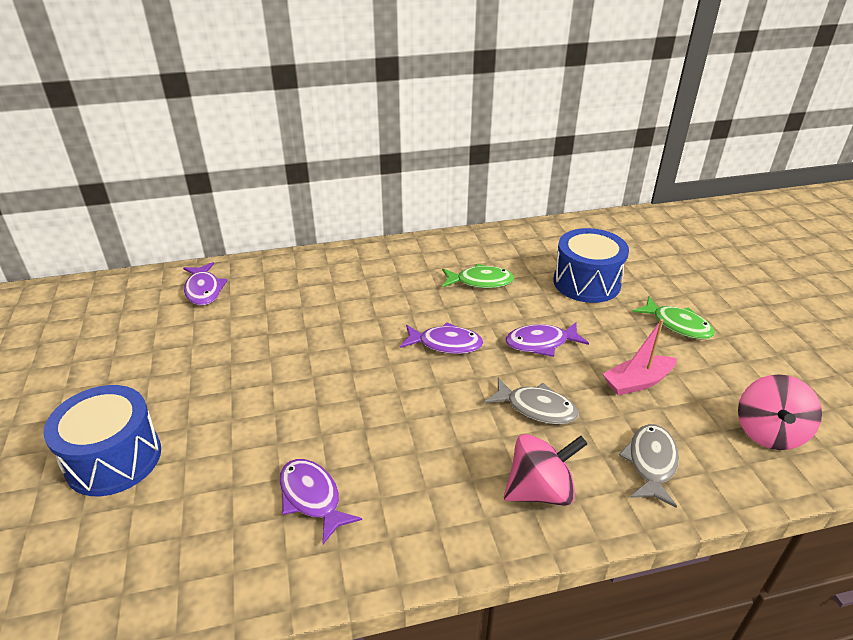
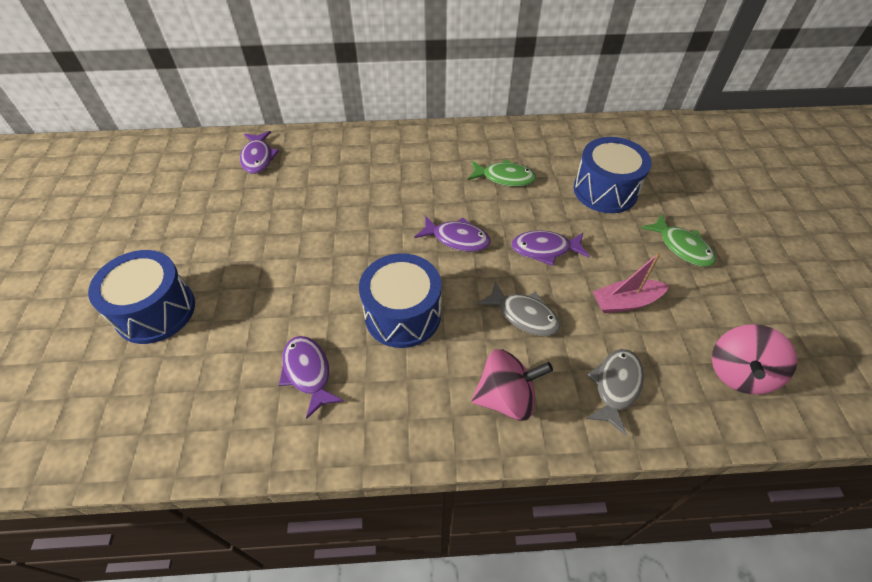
camera: 10 degrees right, 15 degrees up
none -> blue drum [359,253,441,348]

